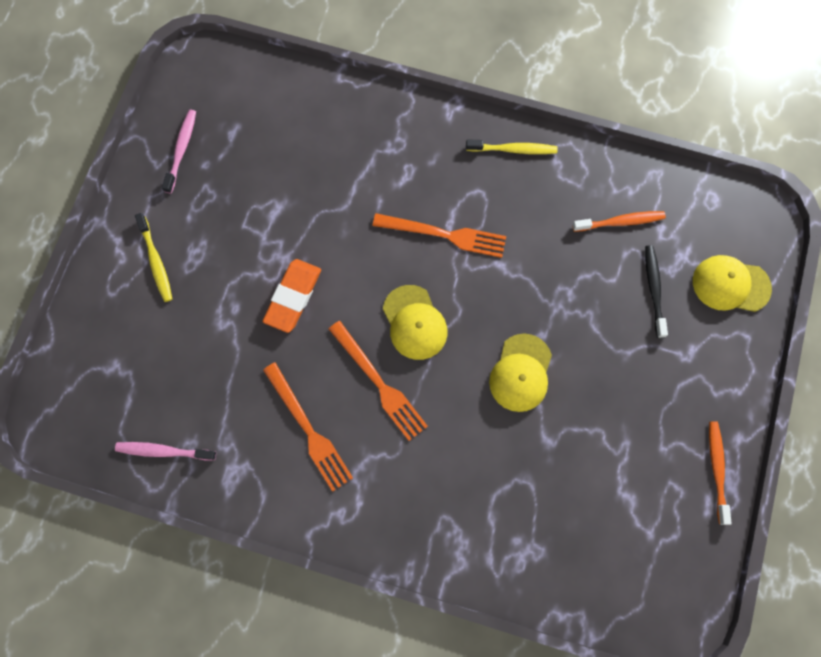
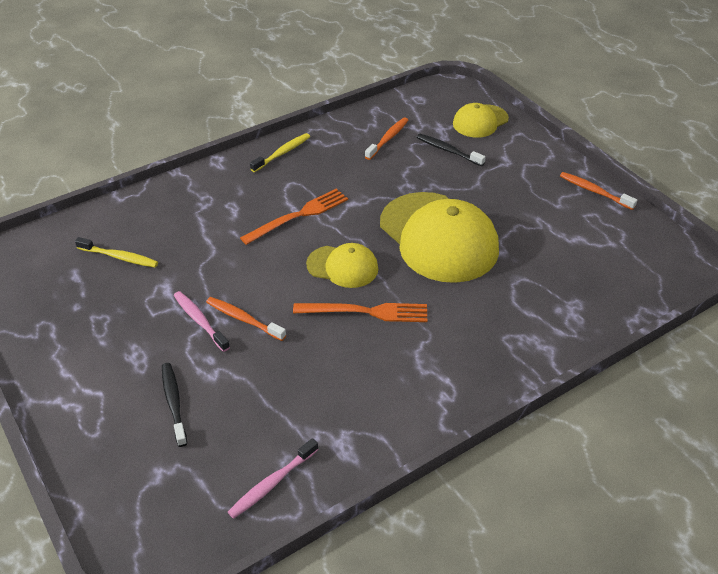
camera: 50 degrees left, 30 degrees down
yellow toothbrush [135,213,172,302] -> yellow toothbrush moved to [75,237,158,268]
pink toothbrush [162,110,196,193] -> pink toothbrush moved to [174,291,230,352]
orange eraser [263,259,321,333] -> orange toothbrush [206,297,286,341]
orange fork [263,362,353,492] -> none
yellow cap [489,333,552,412] -> yellow cap [380,192,499,283], size x1.91
none -> black toothbrush [162,363,187,447]

